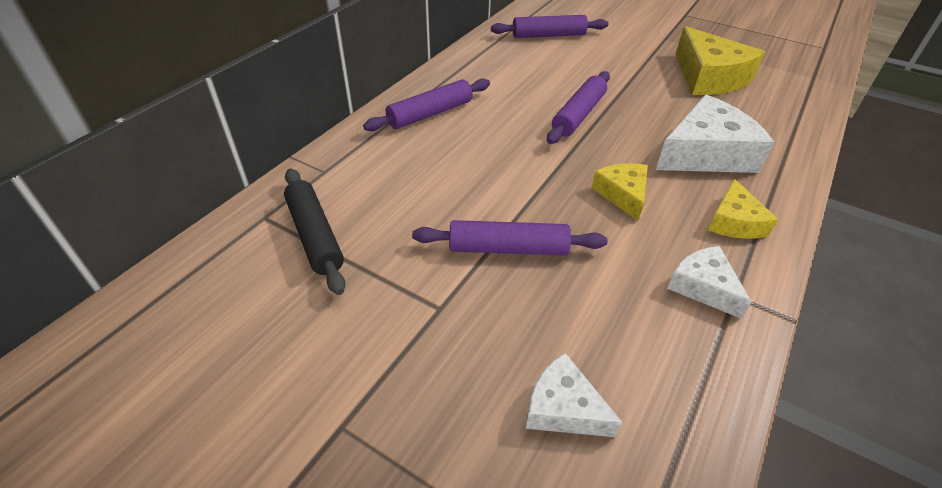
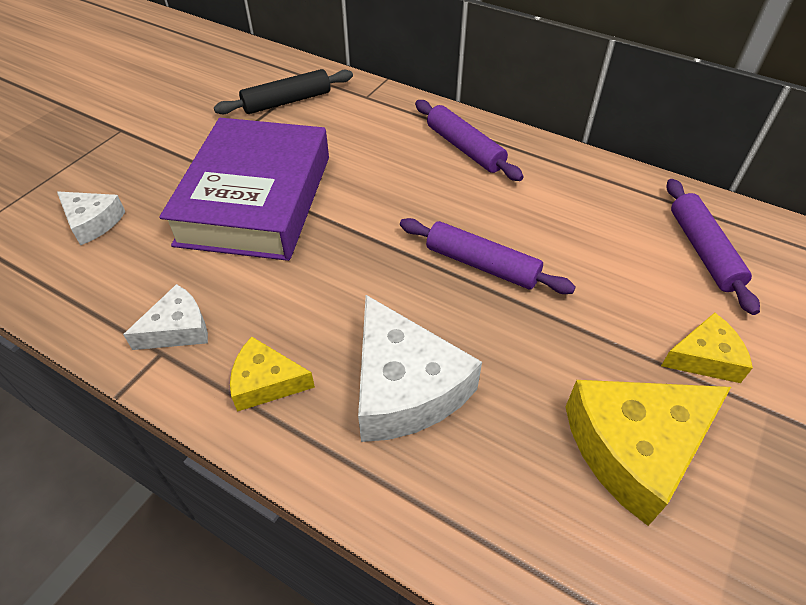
camera: 90 degrees right, 5 degrees up
purple rolling pin [412,220,608,255] -> purple book [159,118,329,261]
white cheese [526,353,623,437] -> white cheese turned 90 degrees clockwise [57,191,125,246]
yellow cheese [591,163,648,221] -> yellow cheese moved to [661,312,753,383]

